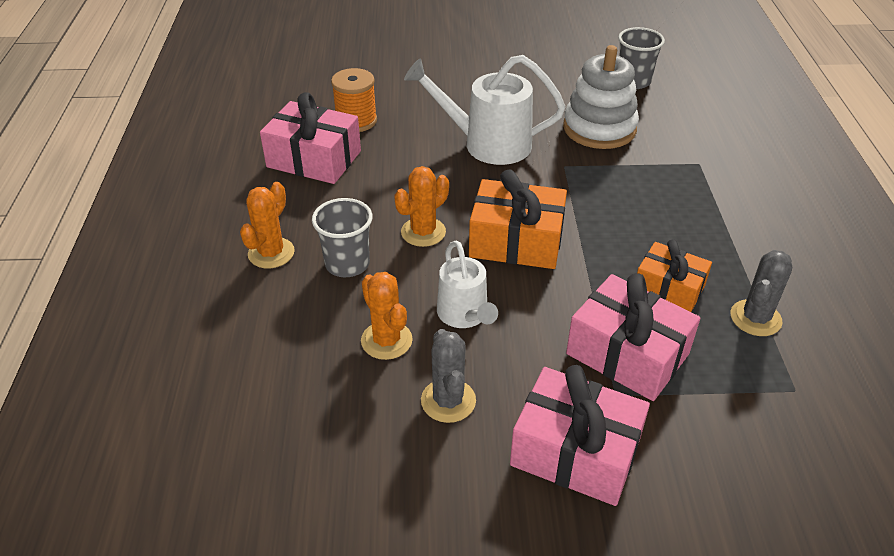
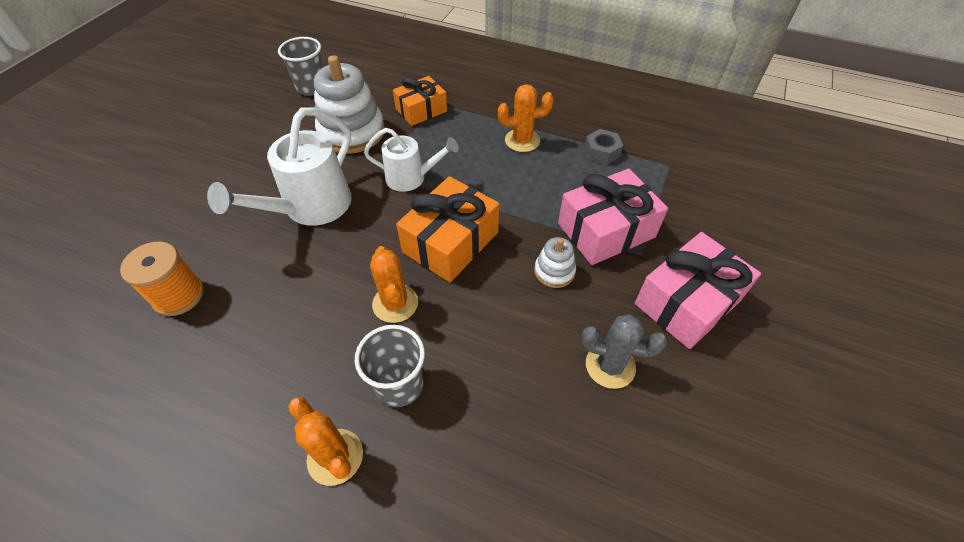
camera: 65 degrees left, 10 degrees up
pink gift [260,92,361,184] -> none
orange cactus [361,272,413,360] -> orange cactus moved to [498,84,554,152]
white watering can [437,241,498,328] -> white watering can moved to [364,128,459,192]
orange gift [637,239,712,312] -> orange gift moved to [393,76,447,126]
grey cactus [730,250,792,336] -> grey nut [584,129,623,164]
none -> white stacking toy [534,237,576,288]

